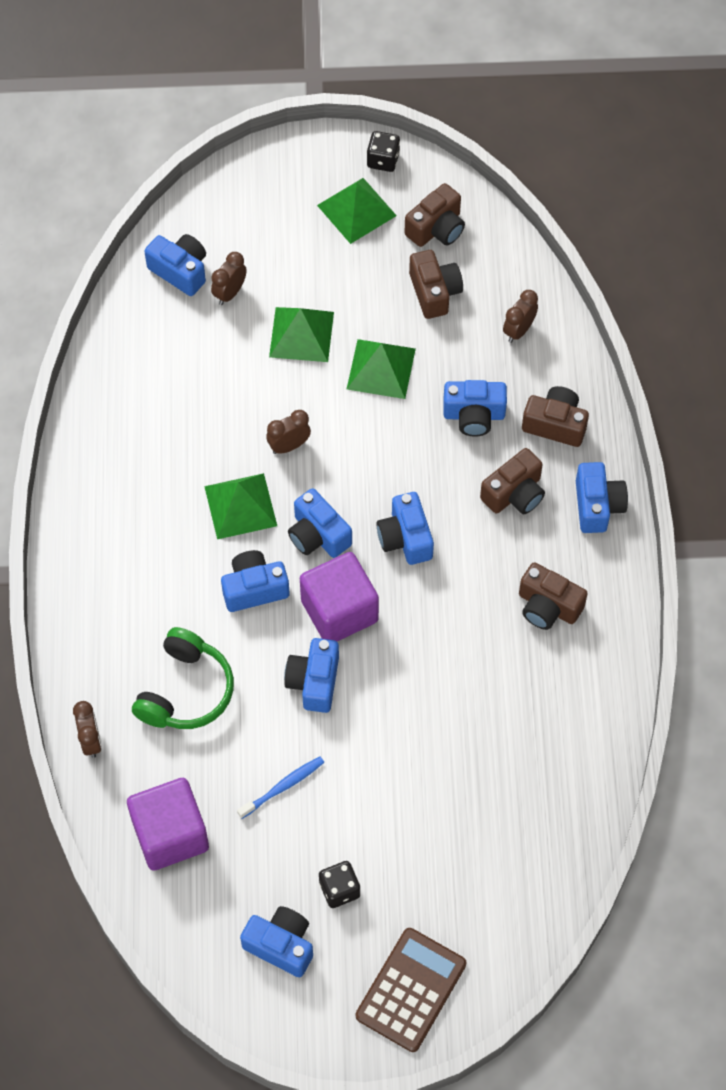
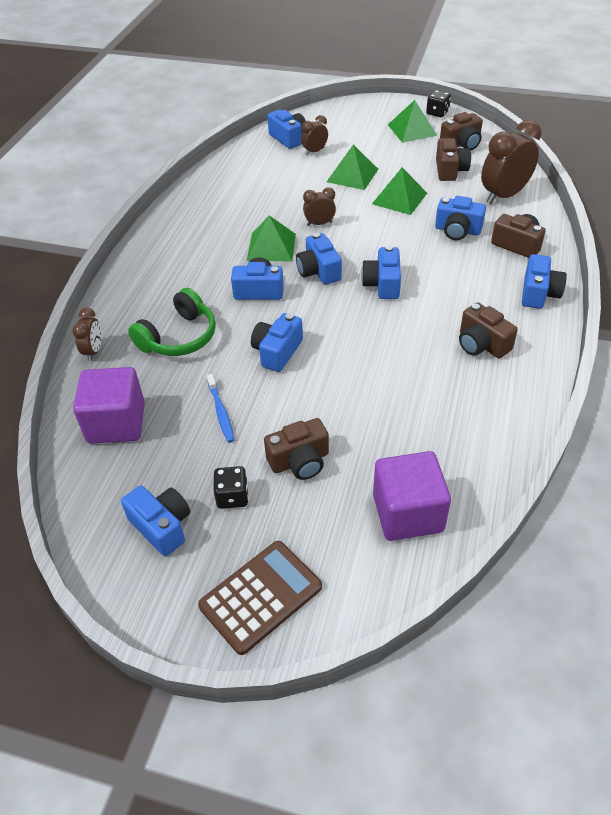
camera: 20 degrees right, 15 degrees down
blue toothbrush [237,756,324,819] -> blue toothbrush turned 90 degrees clockwise [207,374,234,443]
purple cube [300,552,379,641] -> purple cube moved to [373,451,451,541]
brown camera [480,448,545,514] -> brown camera moved to [264,418,329,480]
brown clock [503,290,538,343] -> brown clock [481,120,541,204], size x1.92

